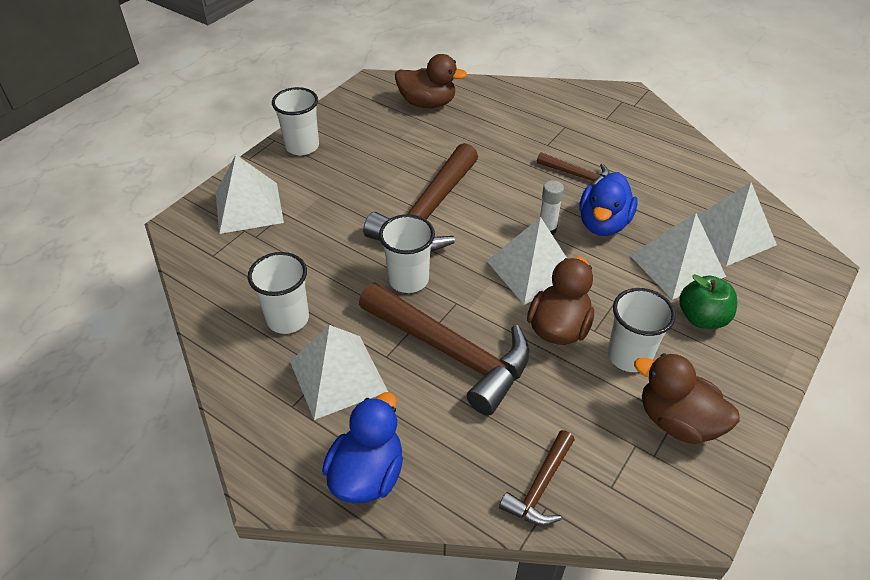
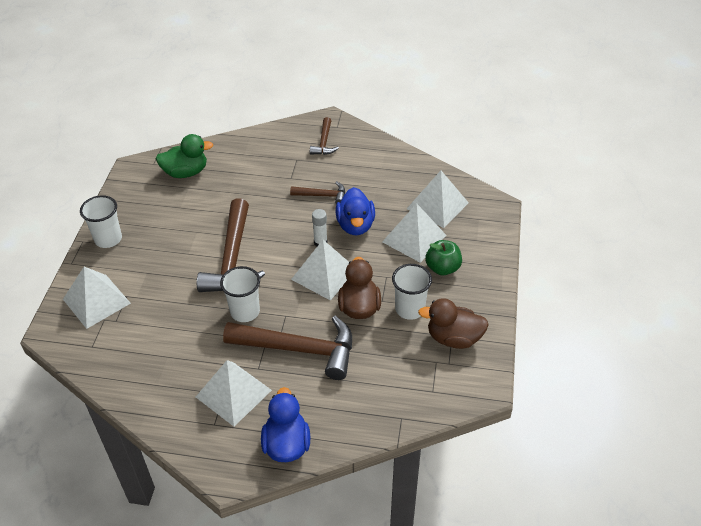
camera: 25 degrees left, 0 degrees up
white cup [248,252,309,334] -> none
brown duck [395,54,467,108] -> green duck [156,134,214,178]
brown hammer [499,430,575,526] -> brown hammer moved to [310,117,339,155]

